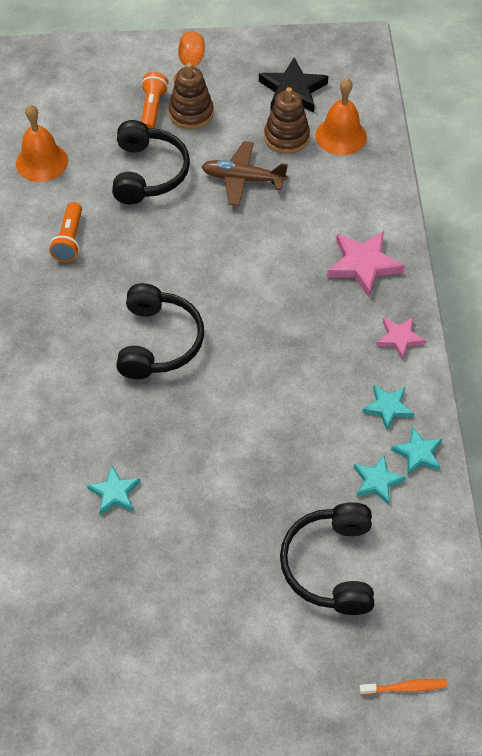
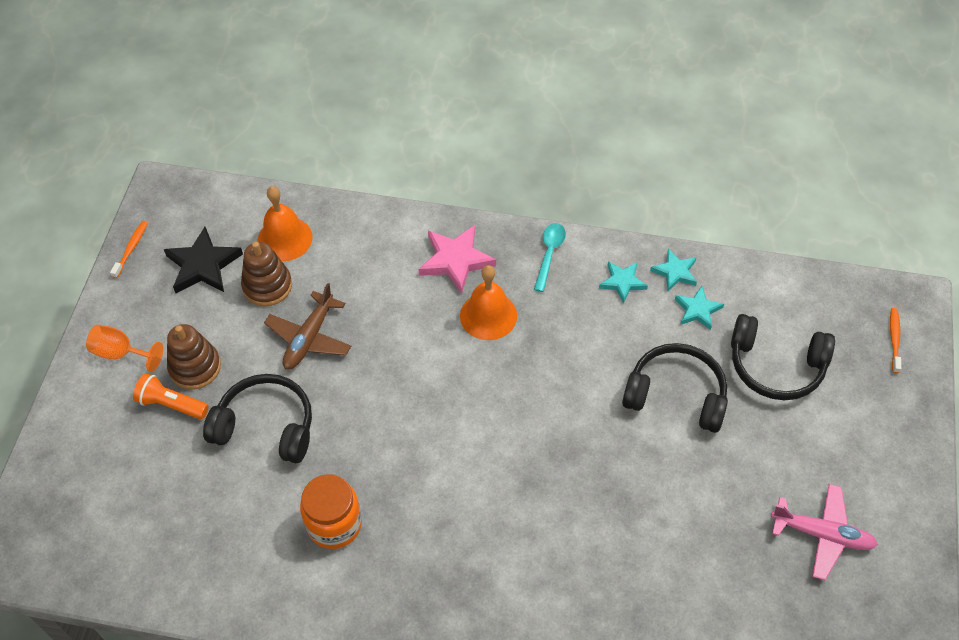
camera: 75 degrees left, 0 degrees up
orange bell [16,104,68,182] -> orange bell moved to [460,265,517,340]
orange flashlight [49,202,82,262] -> orange jar [300,474,362,549]
turquoise star [87,466,140,515] -> none
black headphones [116,283,204,379] -> black headphones moved to [622,343,728,433]
pink star [376,317,426,360] -> turquoise spoon [534,223,566,292]
none -> orange toothbrush [110,221,148,278]
none -> pink plane [771,484,878,580]

